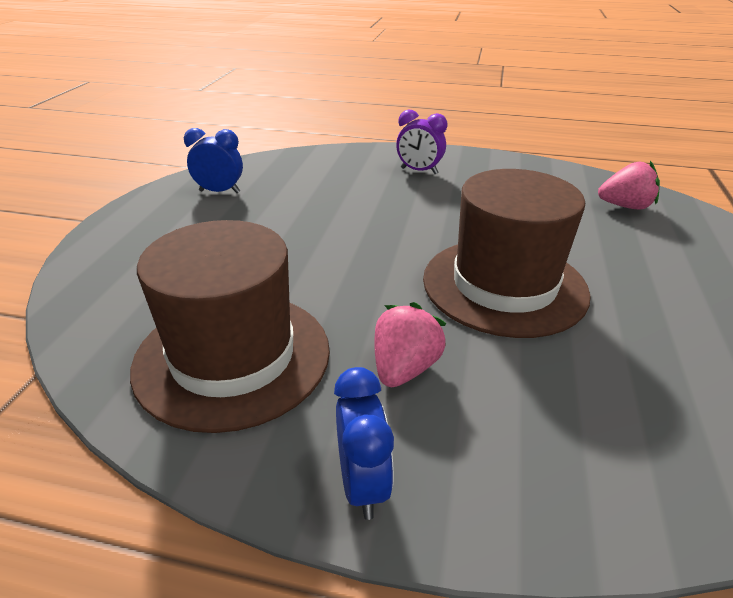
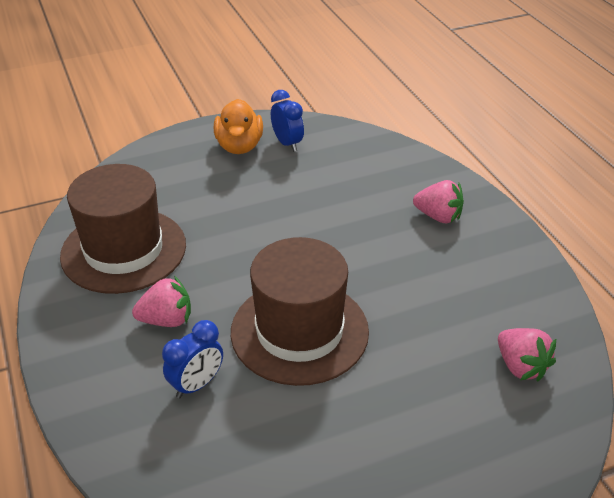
camera: 55 degrees right, 5 degrees up
blue clock [334,367,394,520] -> blue clock moved to [162,320,223,398]
purple clock [396,109,447,174] -> pink strawberry [413,180,464,223]
none -> orange duck [214,99,263,154]

